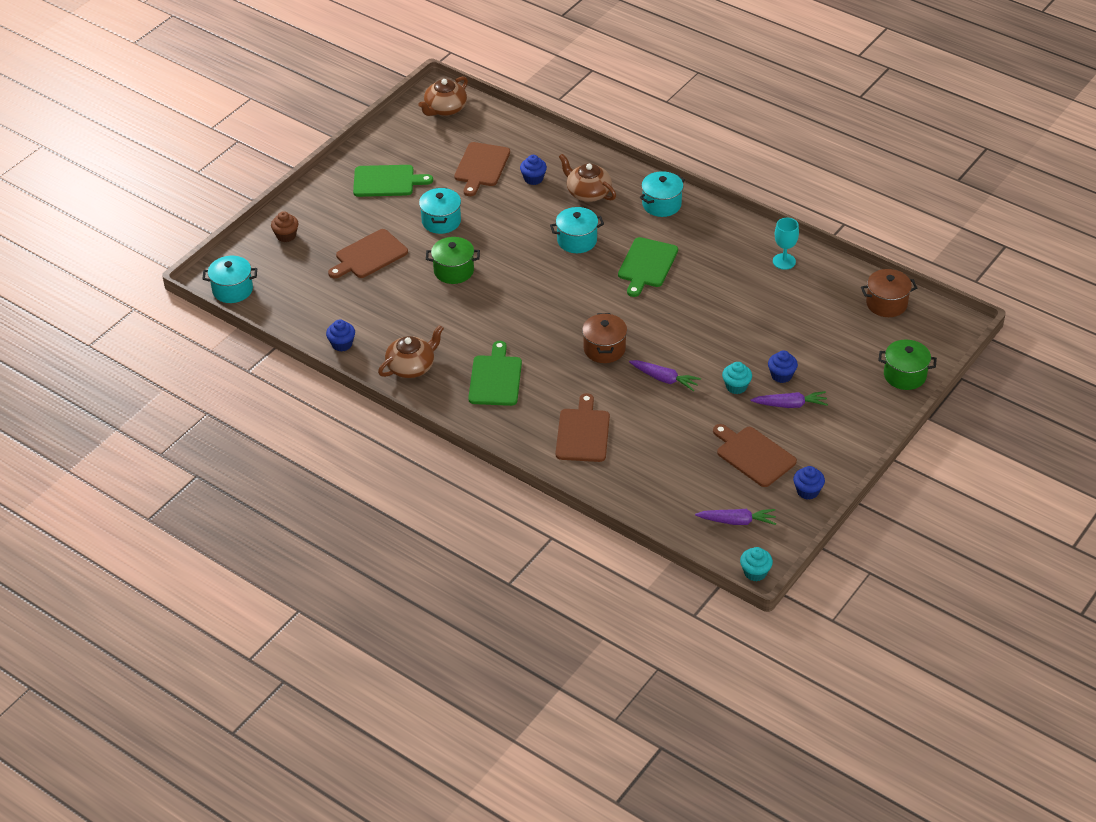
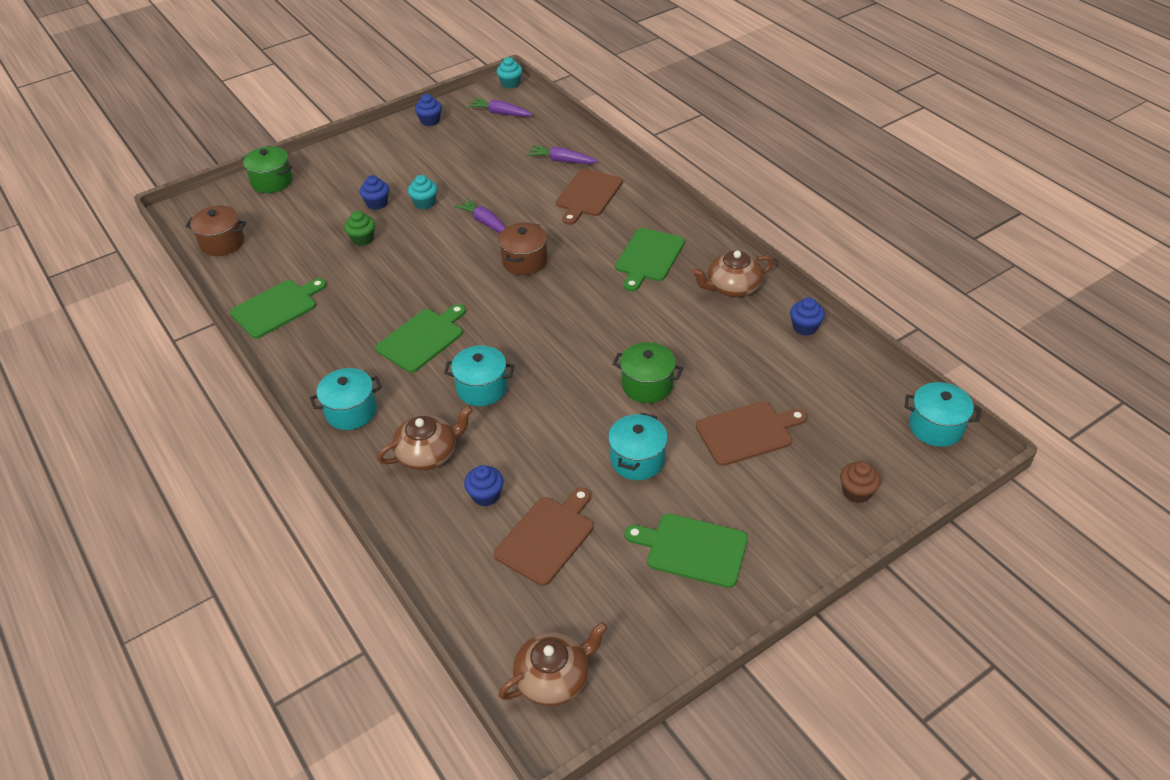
camera: 160 degrees left, 0 degrees up
brown teapot [559,154,616,202] -> brown teapot turned 90 degrees counterclockwise [377,406,473,470]
brown cutting board [713,424,797,487] -> none
purple carrot [750,391,828,408] -> purple carrot moved to [527,145,598,164]
turquoise goblet [773,218,799,270] -> green cutting board [230,278,327,339]
none -> green cupcake [344,211,375,246]

